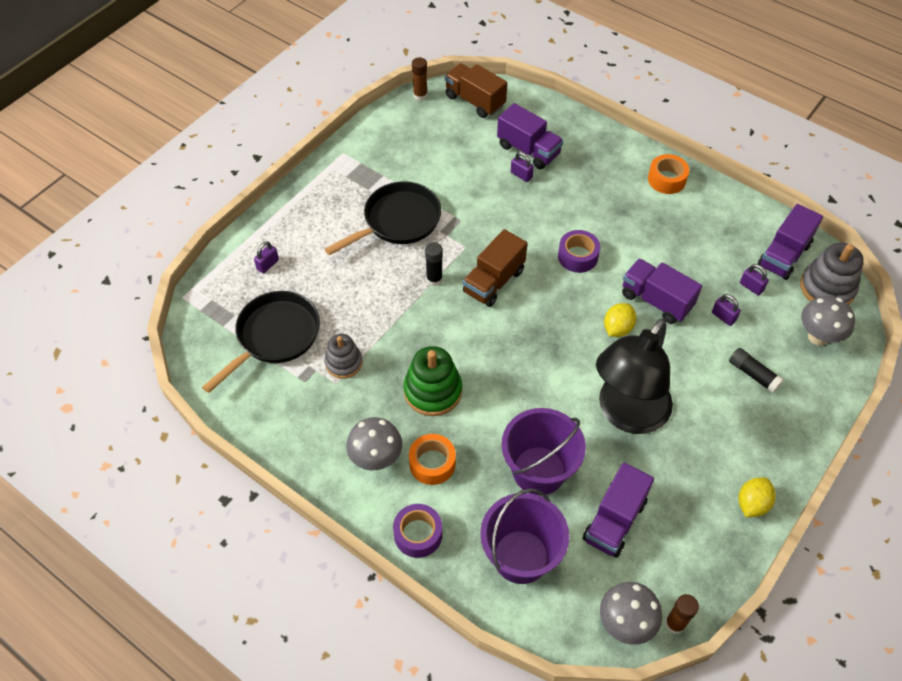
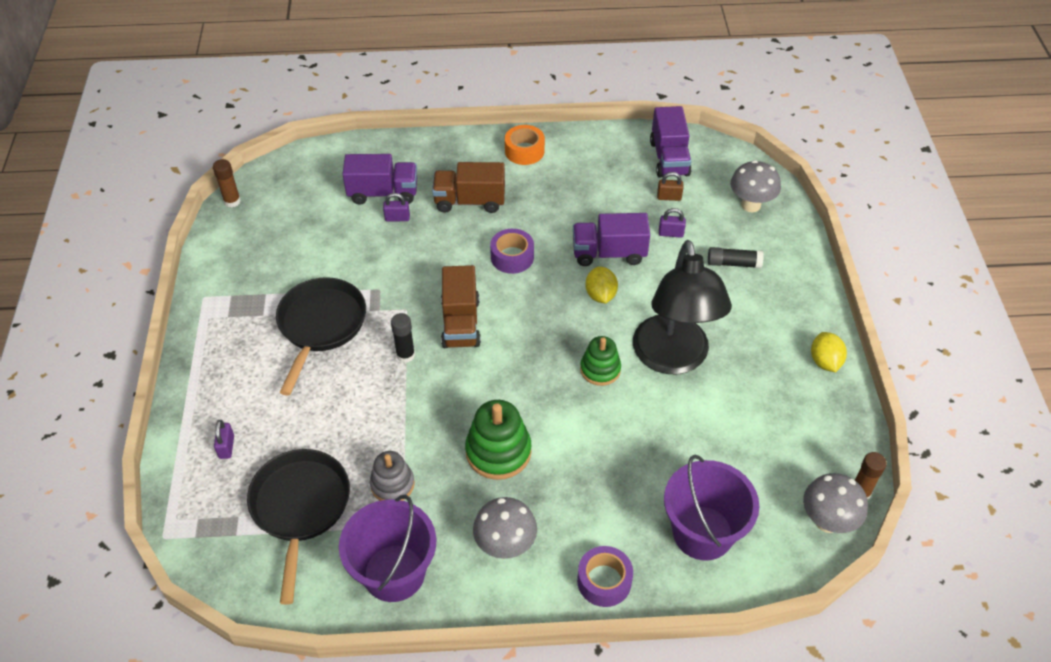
camera: 40 degrees left, 5 degrees down
orange tape [409,434,456,485] -> none
brown truck [445,63,507,118] -> brown truck moved to [432,162,505,213]
purple bucket [502,408,586,495] -> purple bucket moved to [339,495,436,602]
purple truck [583,462,654,558] -> none
purple padlock [740,264,769,296] -> brown padlock [657,172,683,201]
grey stacking toy [800,243,864,305] -> none
none -> green stacking toy [580,336,621,386]

